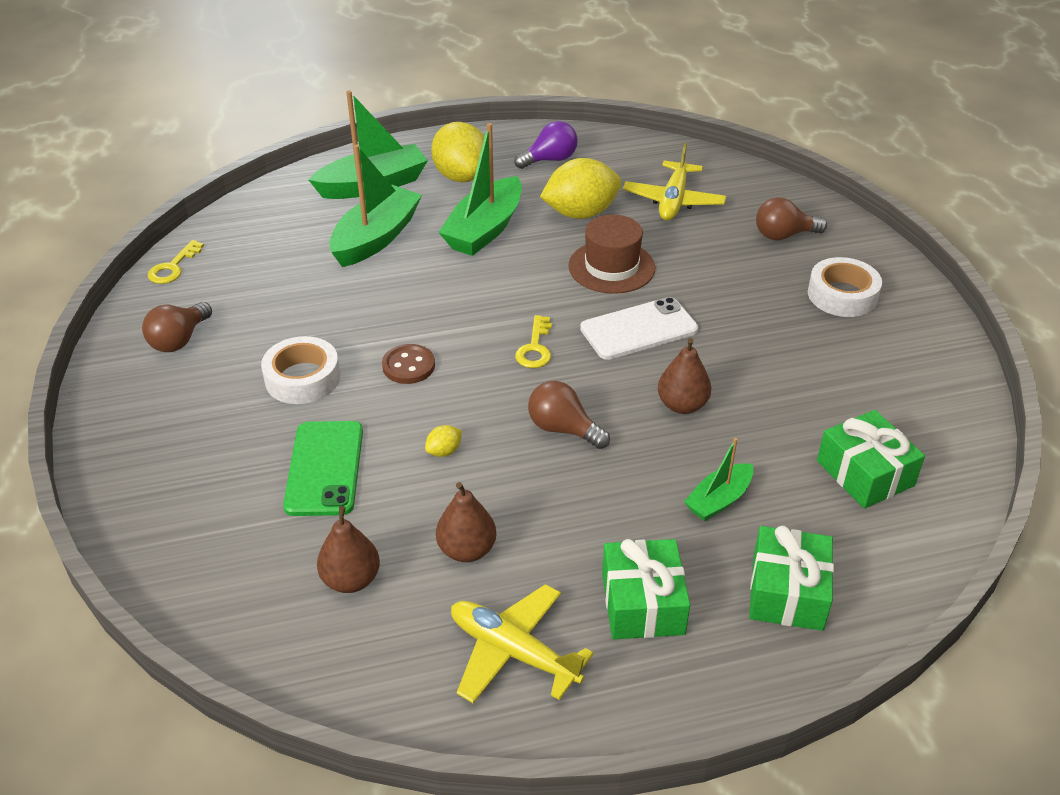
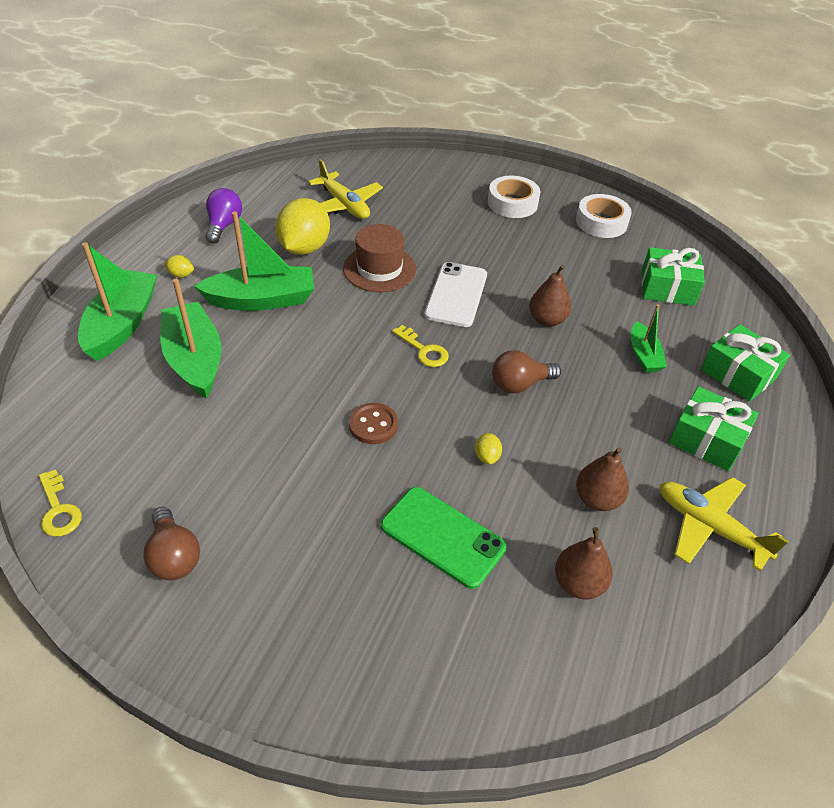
camera: 55 degrees left, 5 degrees up
white tape [261,336,340,404] -> white tape moved to [576,194,632,238]
yellow lemon [431,122,485,182] -> yellow lemon [164,255,194,278], size x0.41
green boat [438,123,522,256] -> green boat turned 75 degrees counterclockwise [194,211,314,311]
yellow plane [451,584,594,703] -> yellow plane turned 60 degrees clockwise [660,477,788,571]
brown light bulb [756,197,827,240] -> none

